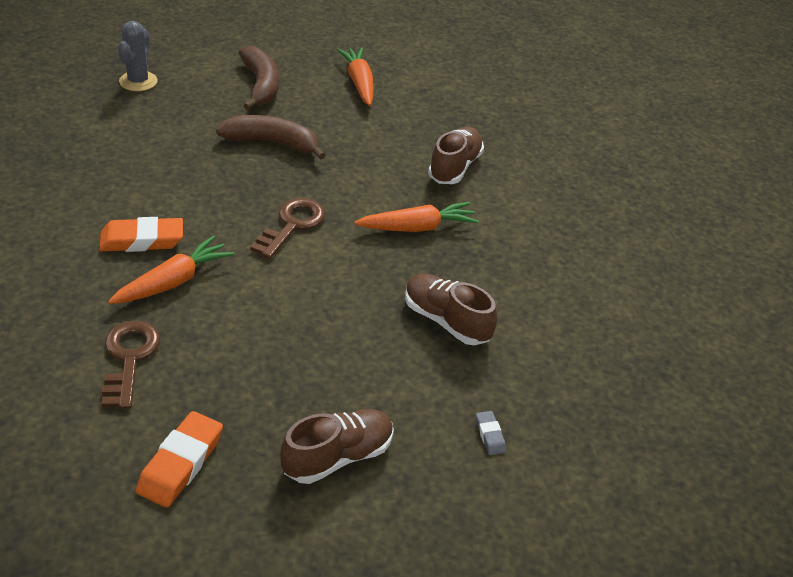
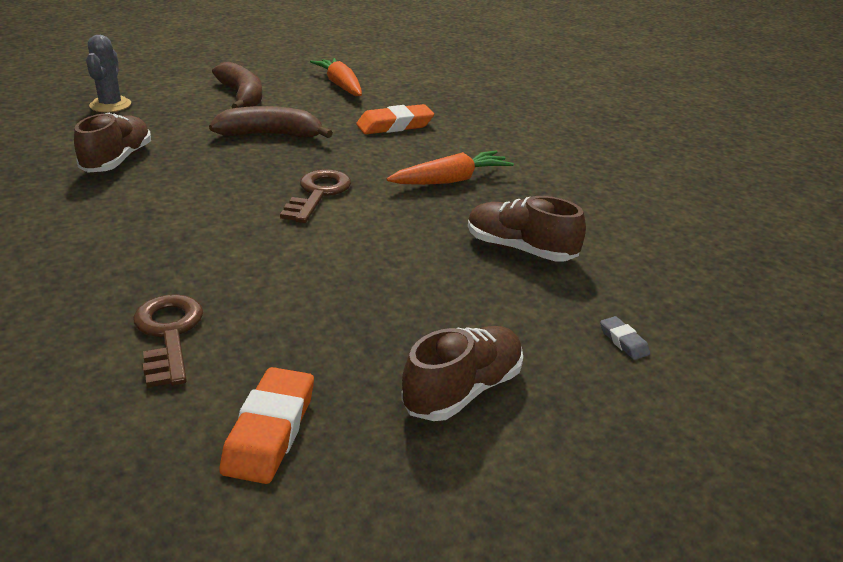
camera: 10 degrees left, 10 degrees down
orange eraser [99,217,183,252] -> orange eraser moved to [356,104,434,134]
orange carrot [108,236,234,304] -> none
brown shoe [428,127,484,184] -> brown shoe moved to [74,113,151,172]

